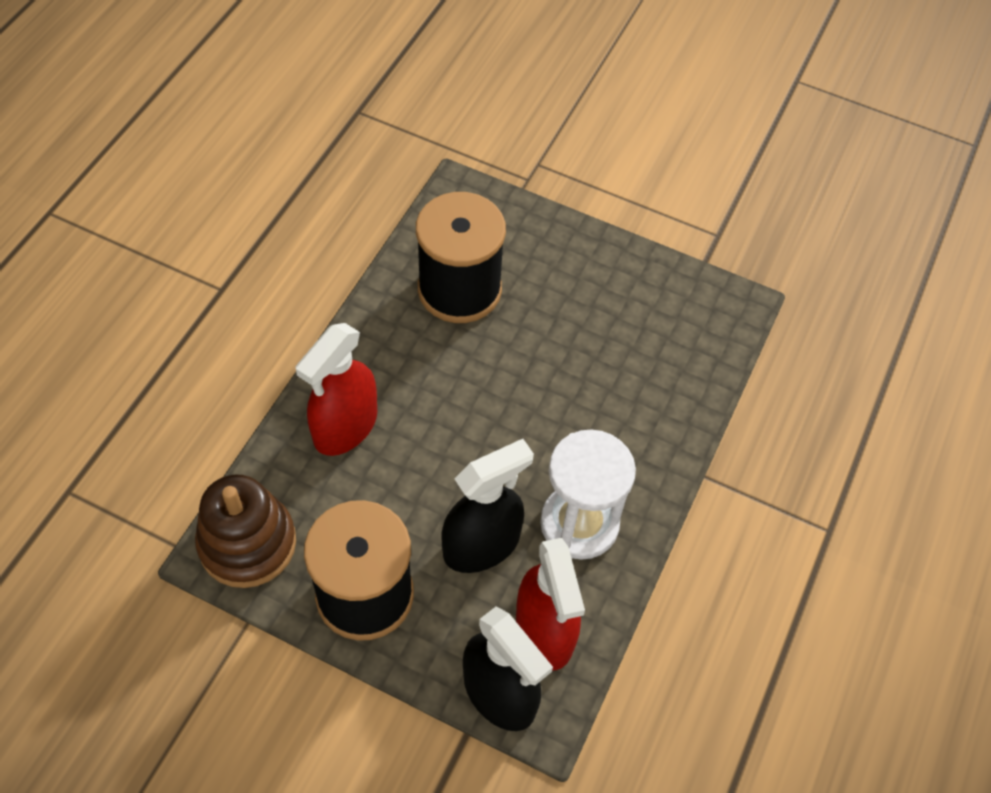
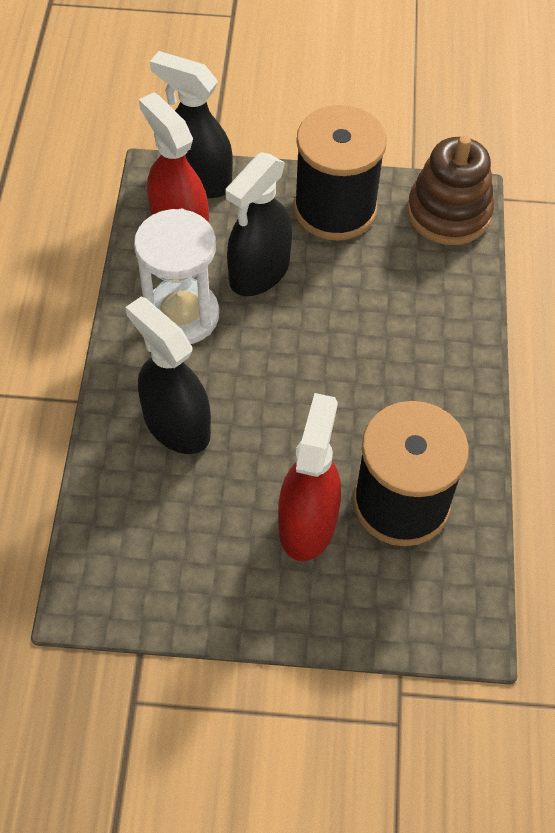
camera: 160 degrees right, 0 degrees up
red spray bottle [296,323,377,456] -> red spray bottle moved to [278,393,341,561]
none -> black spray bottle [125,297,211,454]

